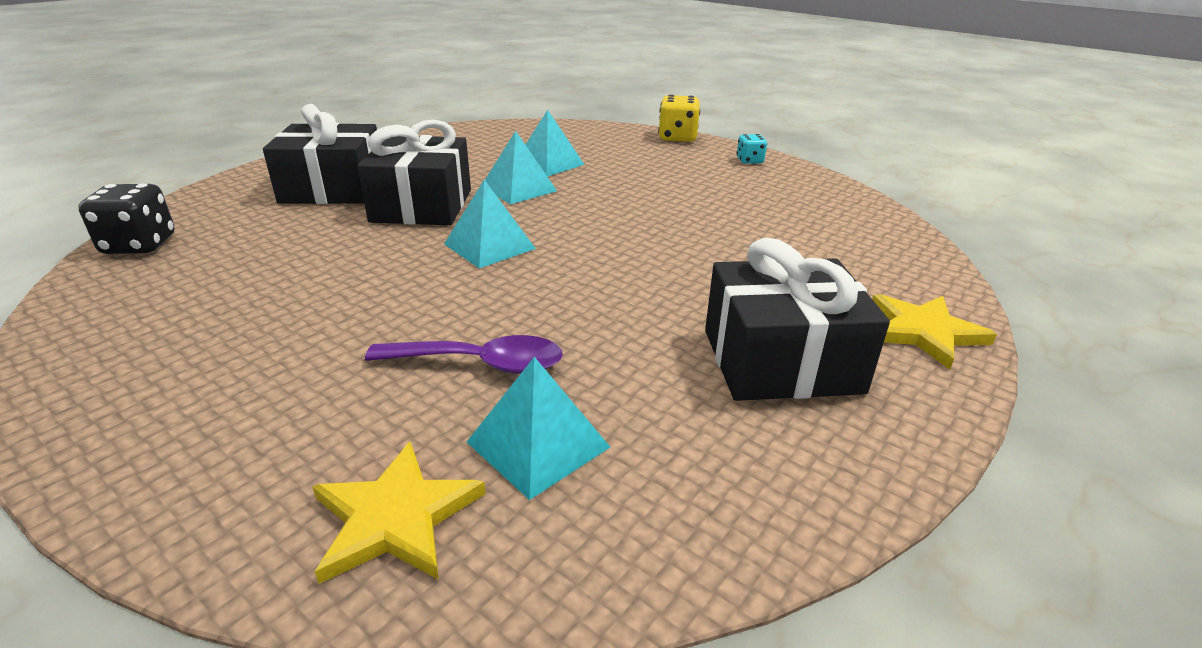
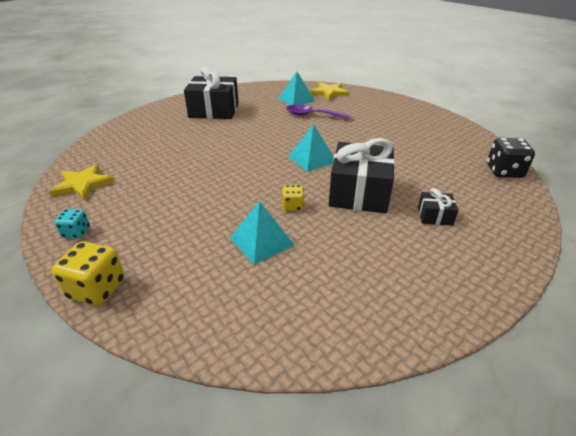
camera: 170 degrees left, 5 degrees up
black gift [263,104,377,204] -> black gift [418,188,458,226], size x0.46
turquoise pyramid [485,131,557,204] -> yellow dice [282,185,304,211]
yellow star [872,294,997,370] -> yellow star moved to [49,164,114,200]

